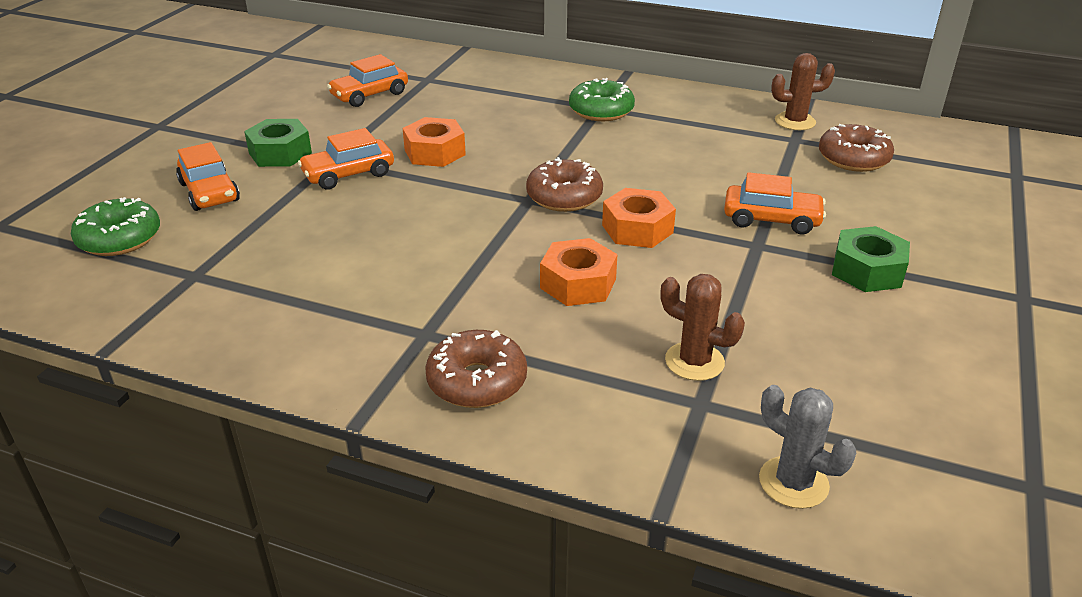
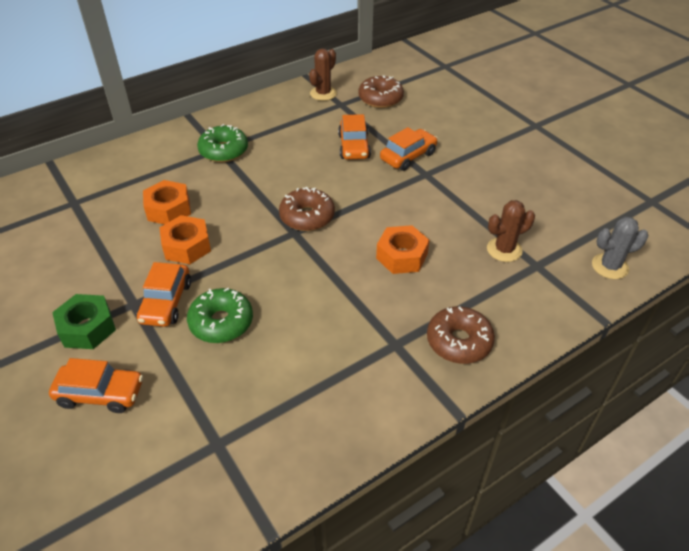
camera: 55 degrees left, 10 degrees up
green donut [71,197,160,256] -> green donut moved to [187,288,253,343]
orange car [327,54,408,107] -> orange car moved to [338,114,371,159]
orange nut [602,188,676,248] -> orange nut moved to [143,180,191,224]
green nut [832,226,910,292] -> none

